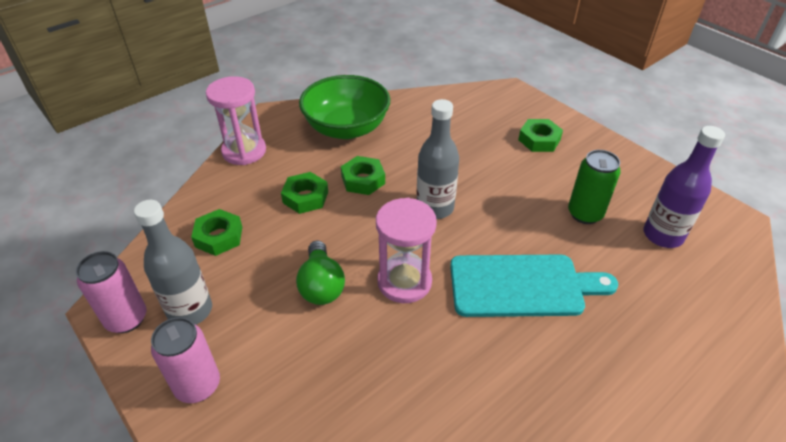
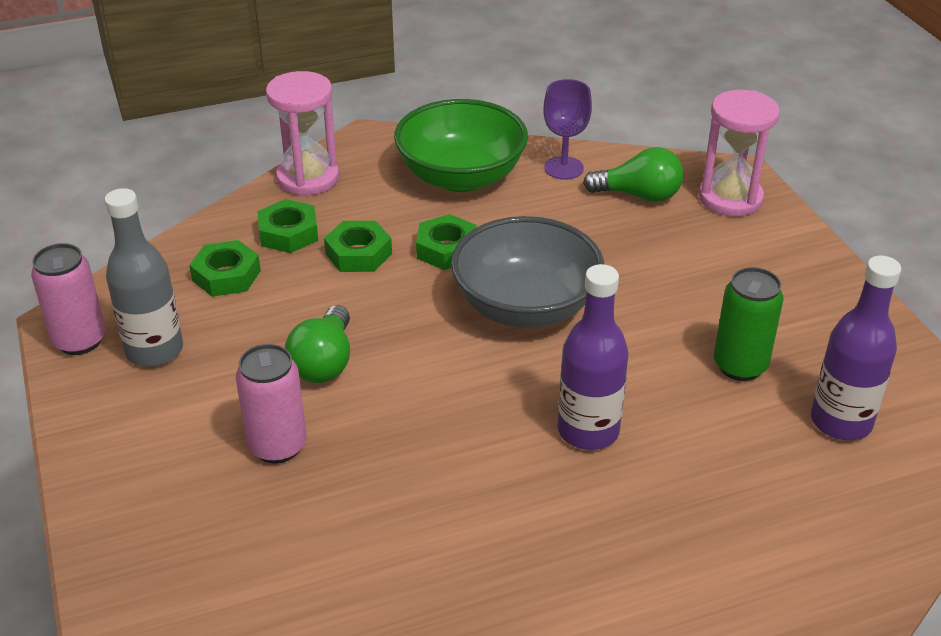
camera: 20 degrees right, 5 degrees down
pink can [151,317,220,403] -> pink can moved to [236,344,307,463]
pink hourglass [376,198,437,303] -> pink hourglass moved to [699,90,780,216]
grey bottle [416,99,459,219] -> grey bowl [451,216,604,328]
turquoise cutting board [450,255,618,317] -> purple bottle [558,264,629,450]
green nut [518,119,563,152] -> green nut moved to [257,199,318,253]
none -> purple goblet [543,79,592,180]
none -> green light bulb [583,147,683,202]

